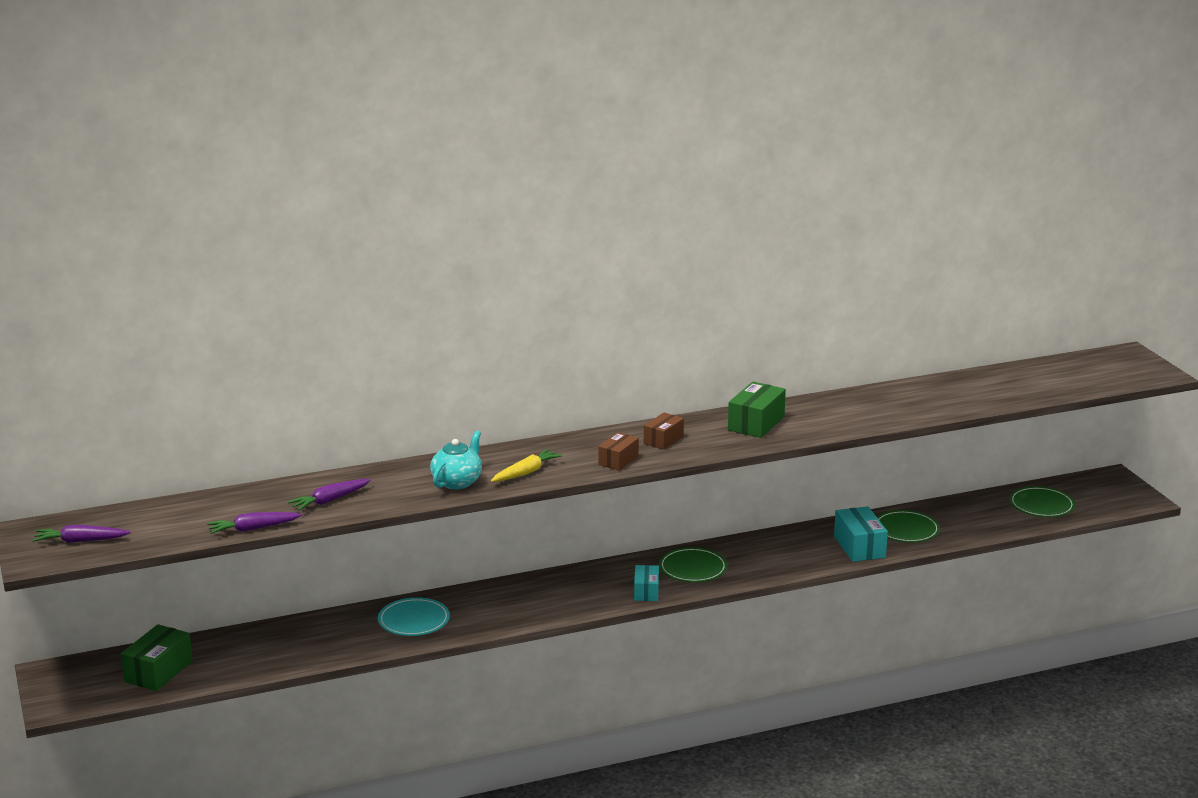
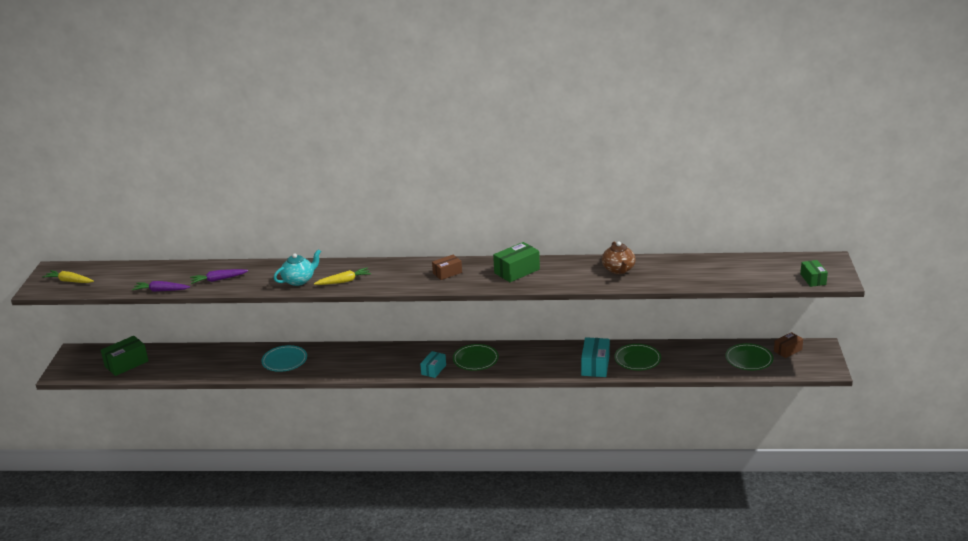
camera: 25 degrees right, 5 degrees up
purple carrot [33,525,130,543] -> yellow carrot [42,270,94,283]
brown box [598,432,639,471] -> brown box moved to [774,332,803,358]
none -> brown teapot [602,242,636,274]
none -> green box [800,260,828,287]

